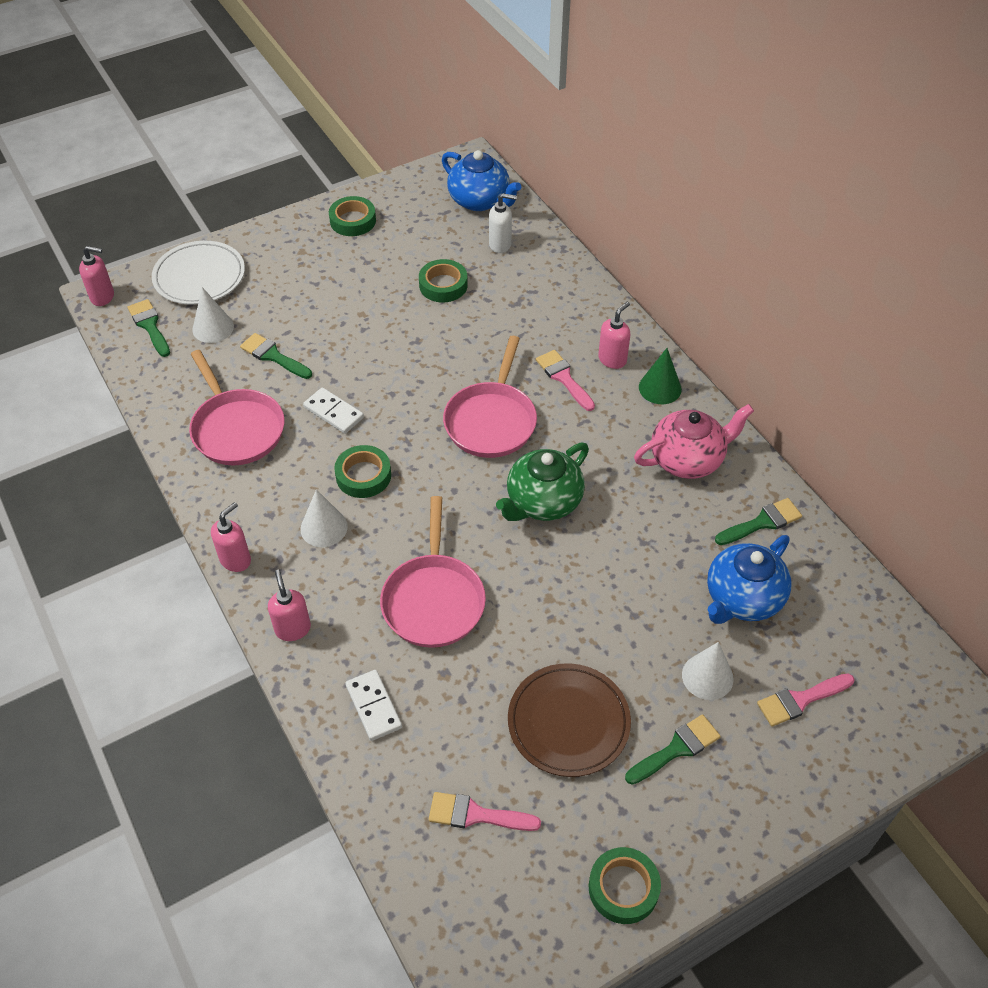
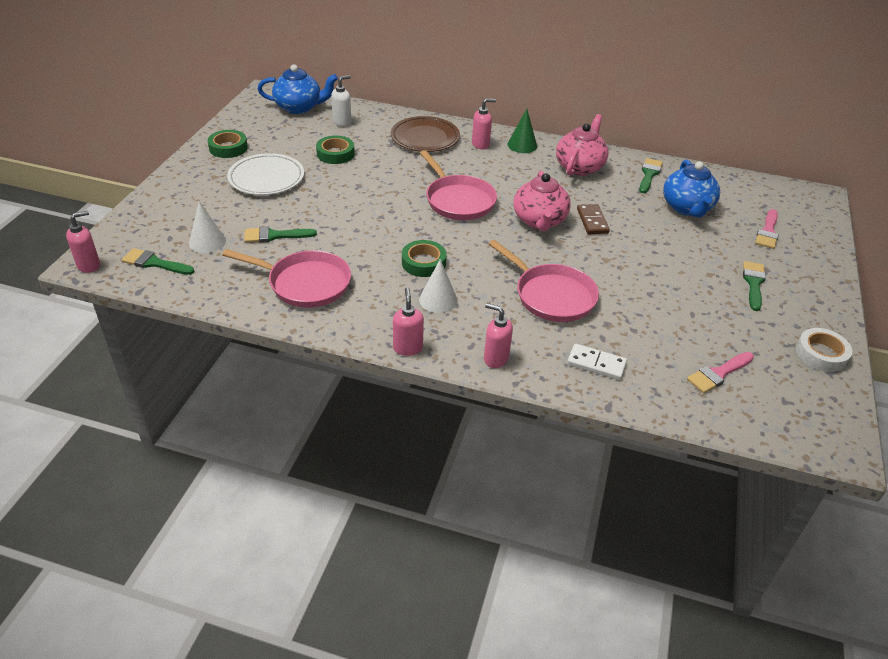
camera: 45 degrees left, 10 degrees down
white plate [152,241,245,305] -> white plate moved to [227,153,304,195]
white domino [303,387,364,434] -> none
green teapot [496,443,589,521] -> pink teapot [513,171,571,231]
brown plate [508,663,631,777] -> brown plate moved to [391,116,460,152]
pink brush [536,350,595,411] -> none
green tape [589,847,661,924] -> white tape [796,328,852,372]
pink soap dispenser [598,302,630,369] -> pink soap dispenser turned 75 degrees clockwise [472,99,496,149]
white cone [682,642,734,700] -> none
none -> brown domino [577,204,610,234]

